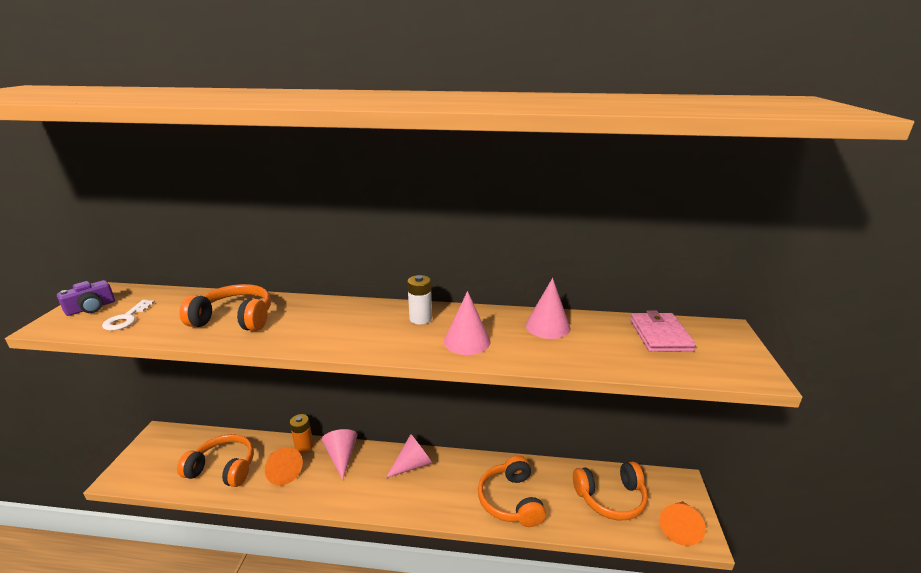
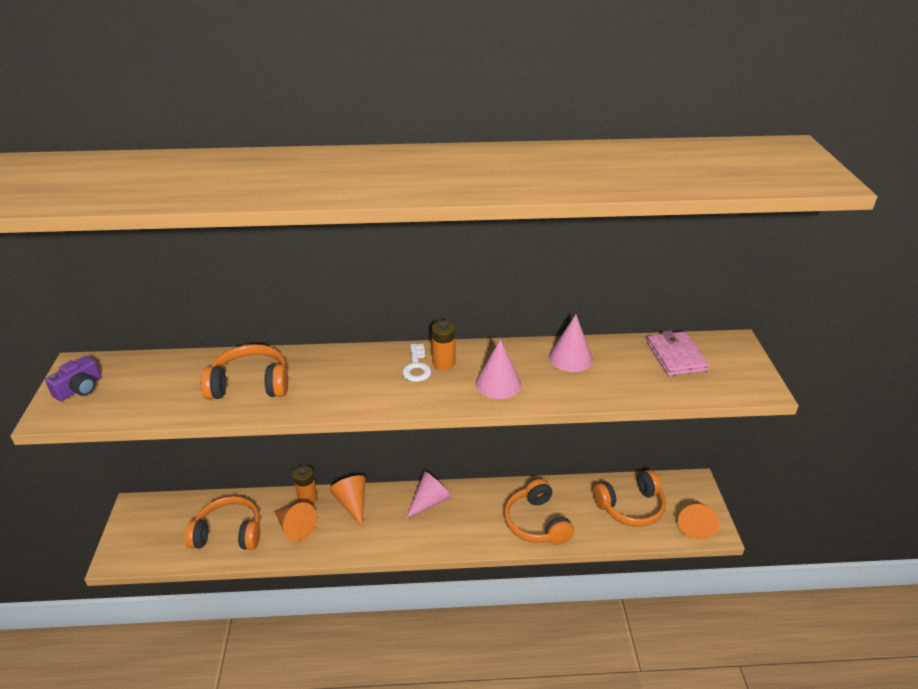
camera: 10 degrees left, 10 degrees up
white key [102,300,155,331] -> white key moved to [402,344,431,382]
pink cone [321,429,358,480] -> orange cone [330,475,366,526]
white battery [407,275,432,325] -> orange battery [431,320,455,370]

